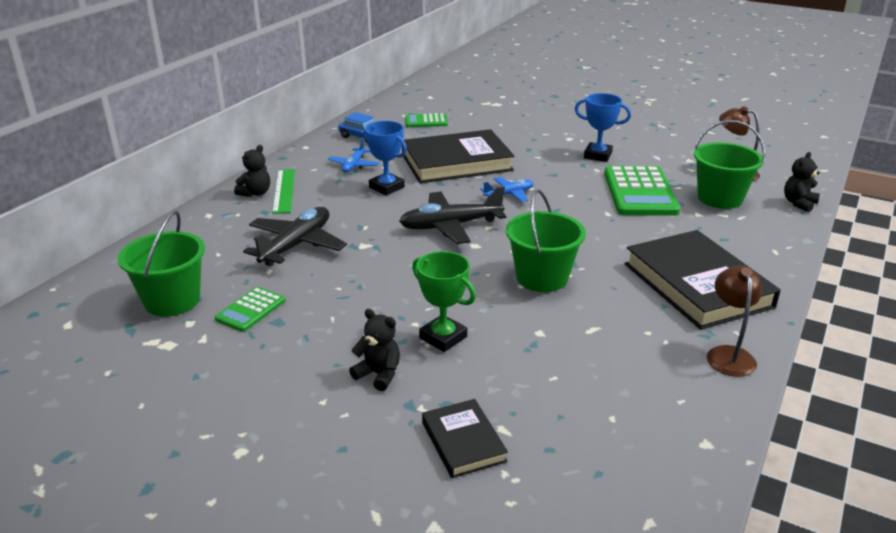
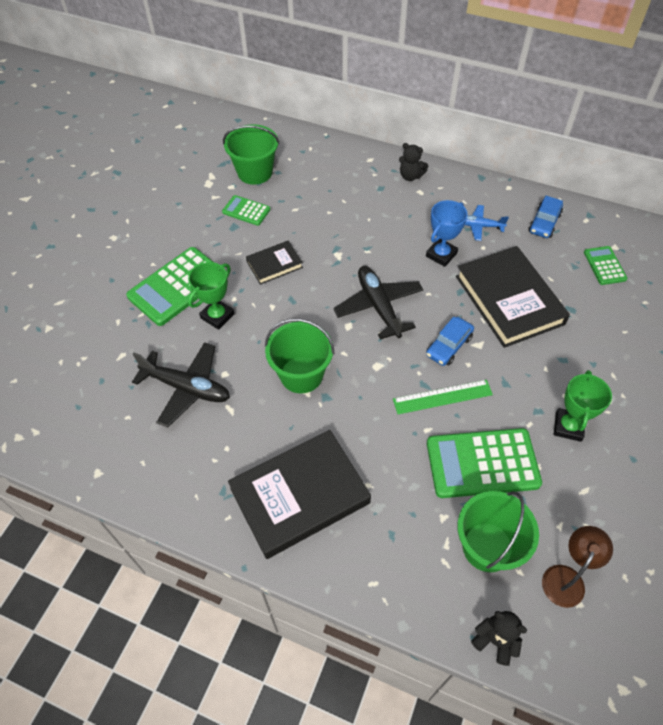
camera: 85 degrees right, 25 degrees up
black plane [243,207,347,266] -> black plane moved to [132,342,230,427]
green ruler [272,169,295,214] -> green ruler moved to [393,380,493,414]
black teddy bear [349,309,400,391] -> green calculator [126,247,213,326]
black book [422,399,508,478] -> black book moved to [246,241,303,285]
blue plane [480,177,534,202] -> blue car [426,317,474,366]
blue trophy [575,93,631,162] -> green trophy [554,370,612,442]
brown lamp [707,266,762,377] -> none

